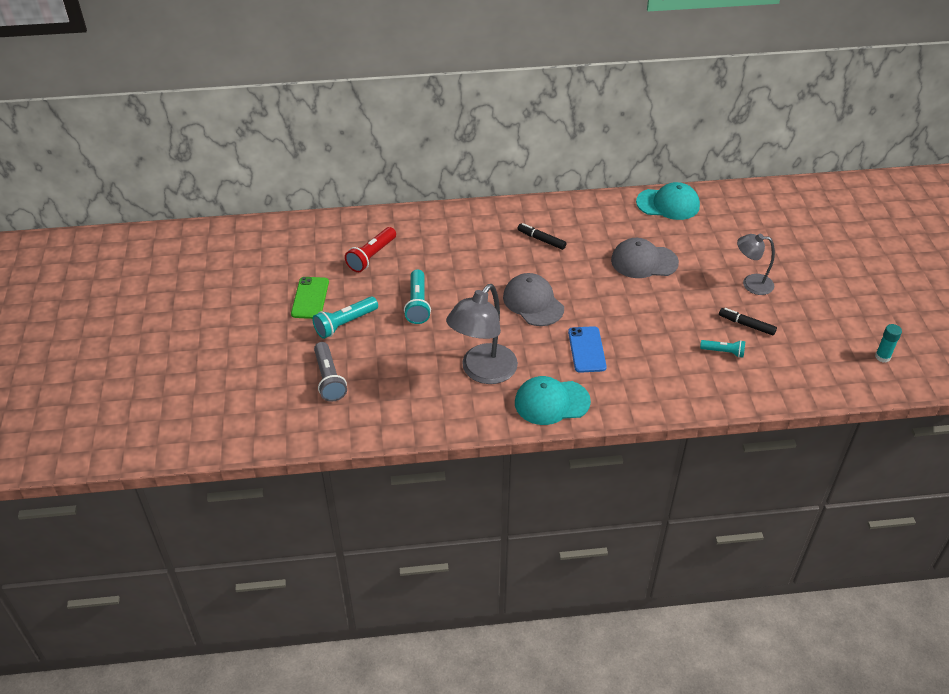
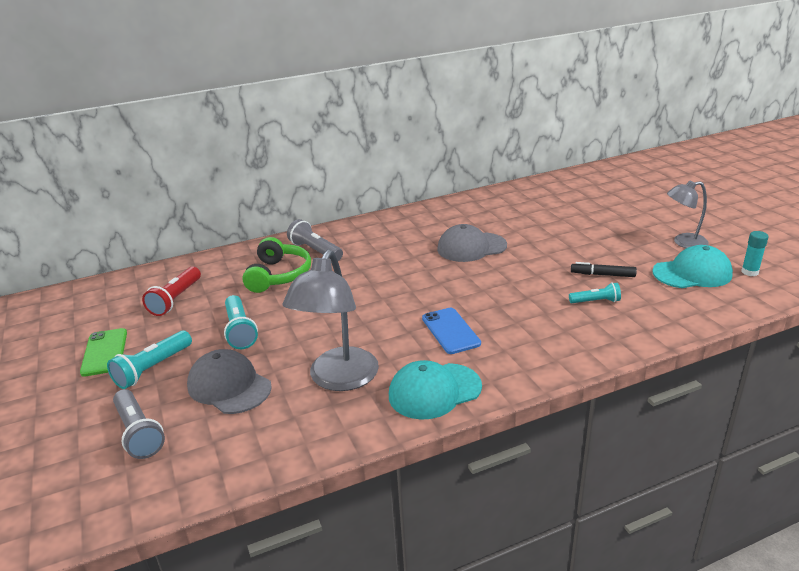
camera: 15 degrees left, 15 degrees down
grey cap [503,273,564,326] -> grey cap moved to [187,349,272,414]
black marker [517,223,567,250] -> none
turquoise cap [636,182,700,220] -> turquoise cap moved to [652,245,733,288]
grey lamp [737,234,775,295] -> grey lamp moved to [667,181,709,248]
none -> green headphones [242,237,311,293]
none -> grey flashlight [287,219,343,261]

